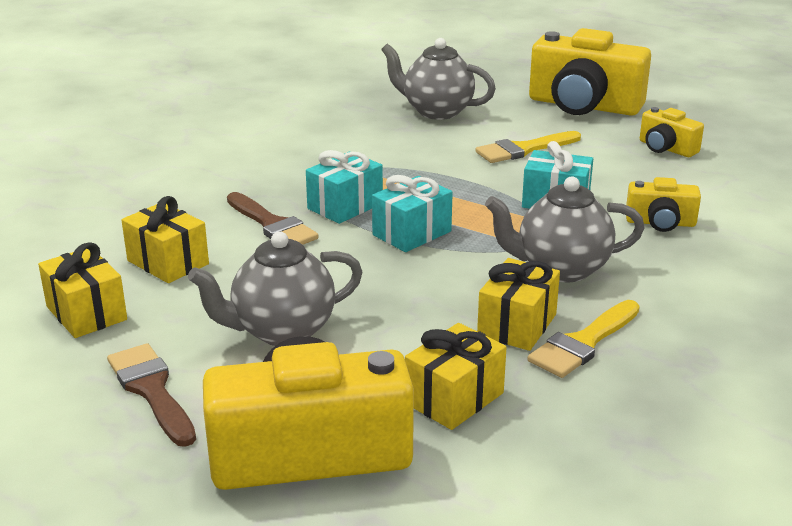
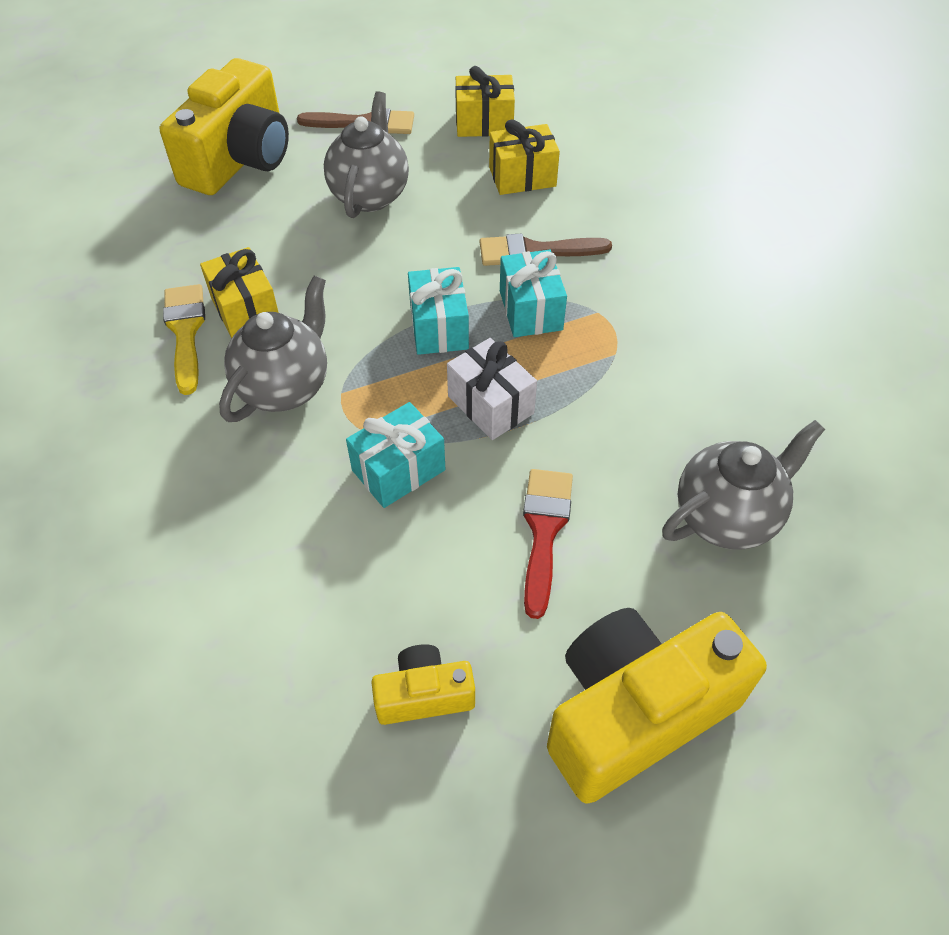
camera: 125 degrees right, 25 degrees up
yellow gift [405,323,507,430] -> none
yellow brush [475,131,581,163] -> red brush [523,469,573,619]
yellow camera [626,177,701,232] -> none
none -> white gift [447,338,537,440]

